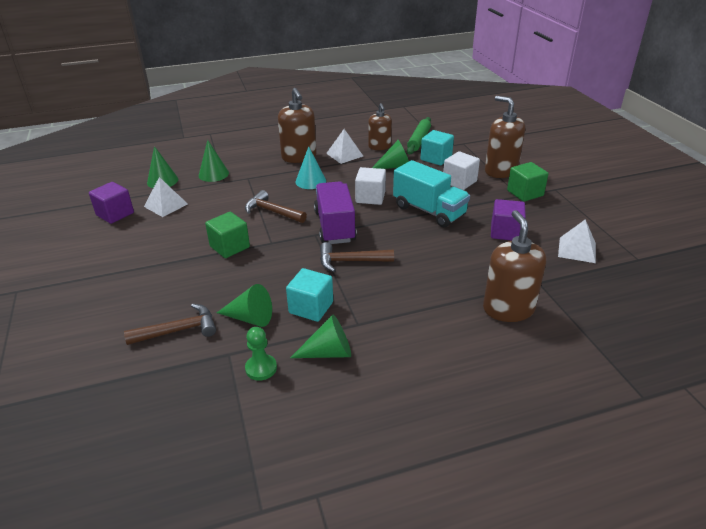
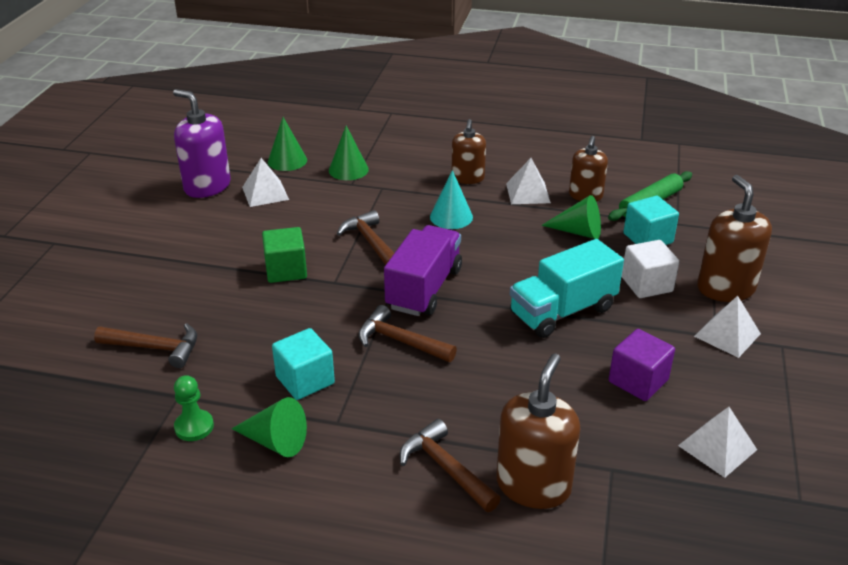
camera: 30 degrees right, 0 degrees up
purple cube [89,182,134,224] -> purple soap dispenser [173,89,231,198]
green cone [217,284,272,327] -> none
brown soap dispenser [278,88,317,163] -> brown soap dispenser [451,119,486,184], size x0.66
white cube [355,167,386,205] -> none
turquoise truck [393,160,470,227] -> turquoise truck turned 75 degrees clockwise [510,239,624,338]
green cube [507,162,548,202] -> white pyramid [694,296,761,358]
none -> brown hammer [400,419,501,512]

